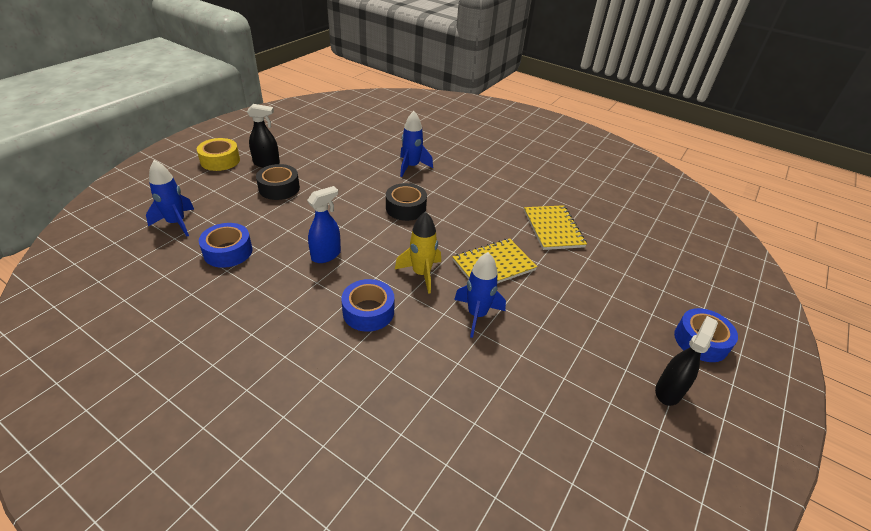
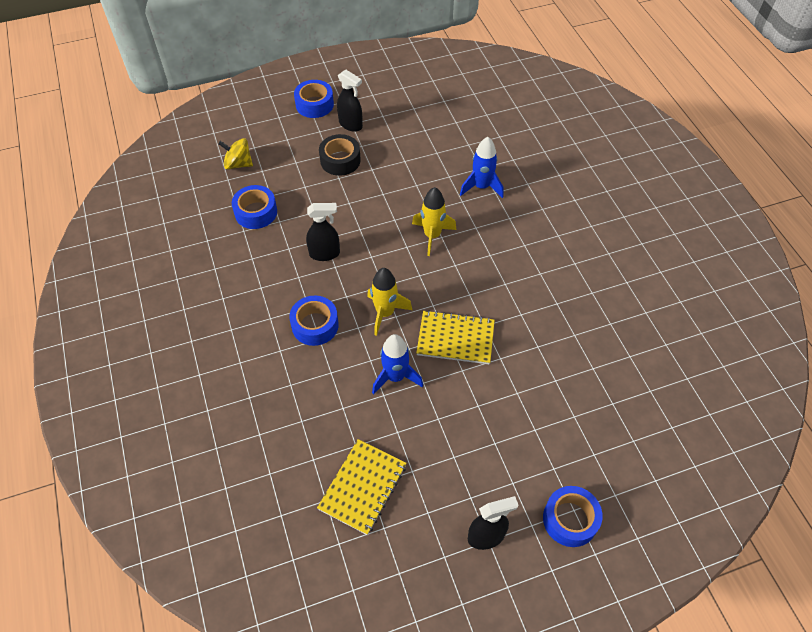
camera: 40 degrees right, 15 degrees up
blue rocket [146,160,194,236] -> yellow spinning top [218,138,253,169]
yellow tape [197,138,240,171] -> blue tape [294,80,334,118]
blue spray bottle [307,186,341,263] -> black spray bottle [306,203,340,261]
black tape [386,183,427,221] -> yellow rocket [412,187,457,256]
yellow notebook [524,205,587,250] -> yellow notebook moved to [317,439,407,535]

